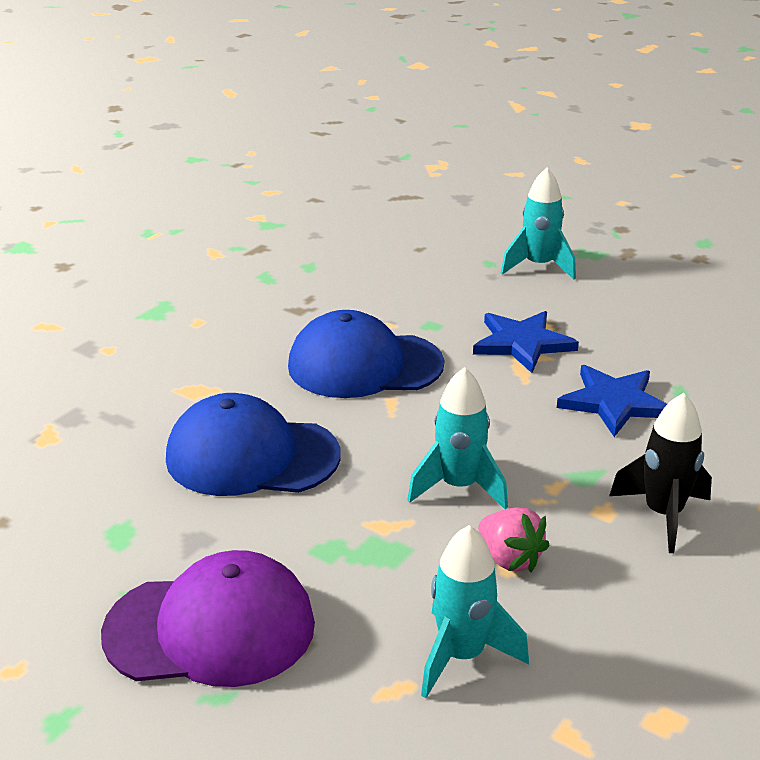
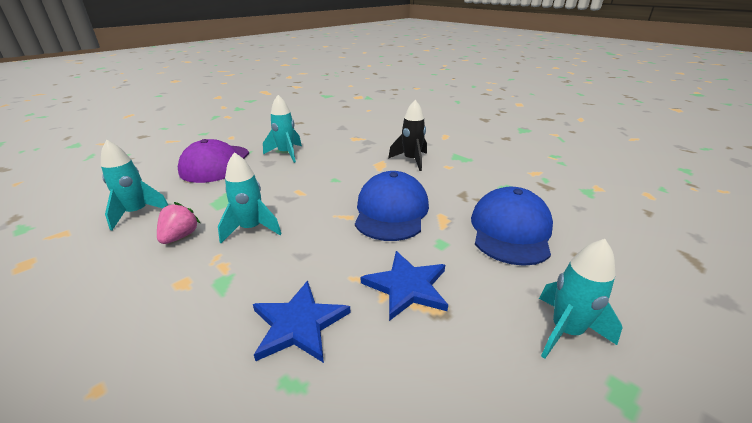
camera: 100 degrees right, 0 degrees up
blue cap [166,393,341,496] -> blue cap moved to [471,187,553,266]
pink strawberry [478,508,550,572] -> pink strawberry turned 135 degrees clockwise [157,202,200,244]
black rocket [609,393,712,553] -> black rocket moved to [388,100,427,171]
none -> turquoise rocket [263,95,302,163]

